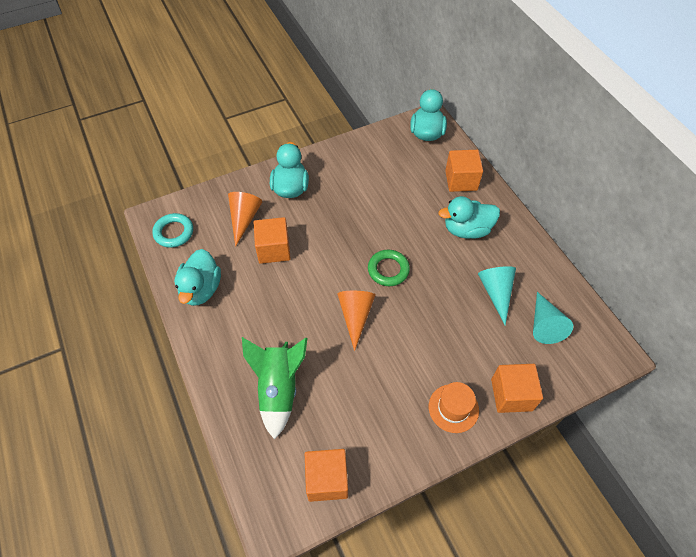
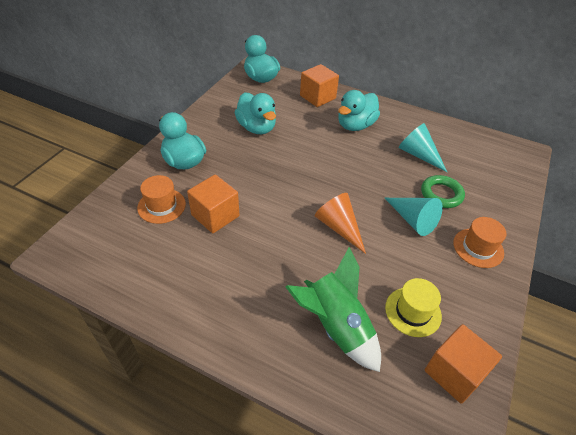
camera: 40 degrees left, 10 degrees down
turquoise ring [152,213,193,248] -> none
turquoise duck [174,249,221,306] -> turquoise duck moved to [235,92,276,134]
orange cone [228,192,262,247] -> orange hat [137,175,186,224]
green ring [368,250,410,286] -> green ring moved to [421,175,465,208]
orange cube [491,364,543,413] -> none
turquoise cone [533,292,573,344] -> turquoise cone moved to [385,198,443,236]
none -> yellow hat [385,278,442,337]

